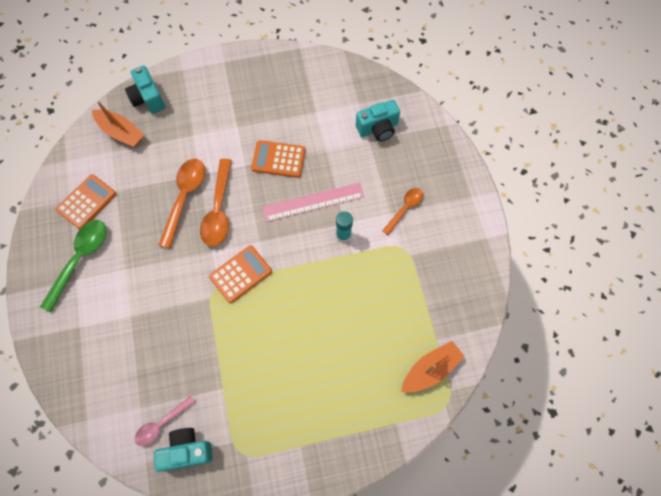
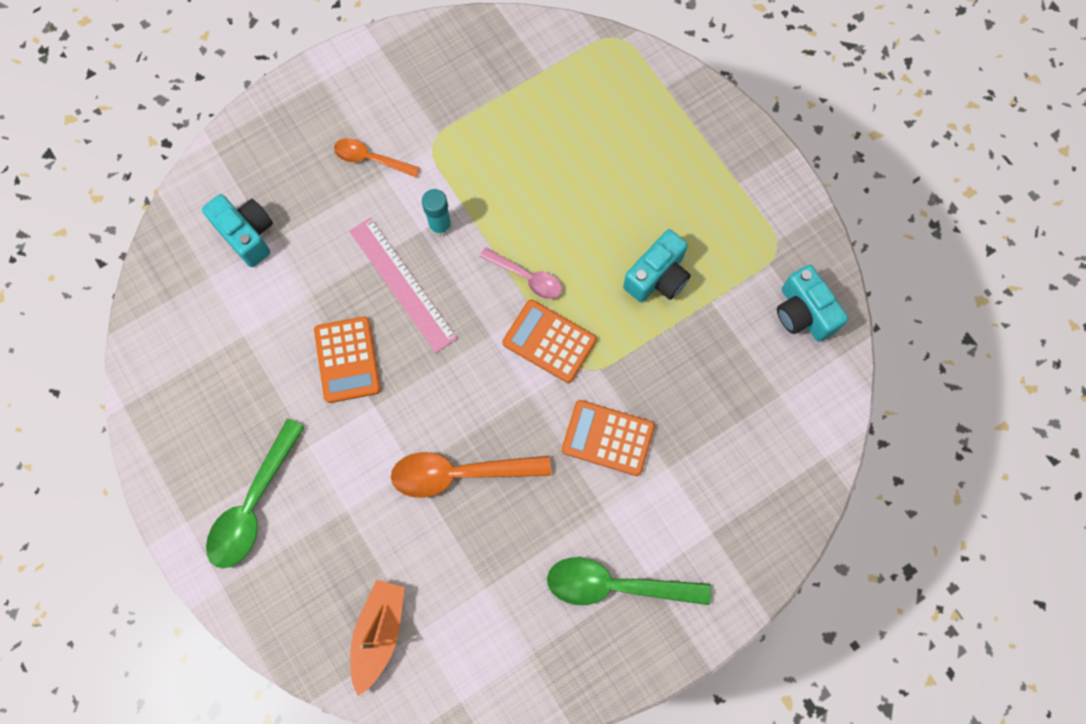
camera: 110 degrees left, 5 degrees up
orange calculator [56,174,116,230] -> orange calculator moved to [562,400,655,476]
turquoise camera [125,65,165,114] -> turquoise camera moved to [623,229,691,302]
pink spoon [135,396,195,446] -> pink spoon moved to [480,247,562,299]
orange spoon [200,159,232,247] -> none
orange boat [401,341,465,392] -> none
none -> green spoon [206,419,305,568]

